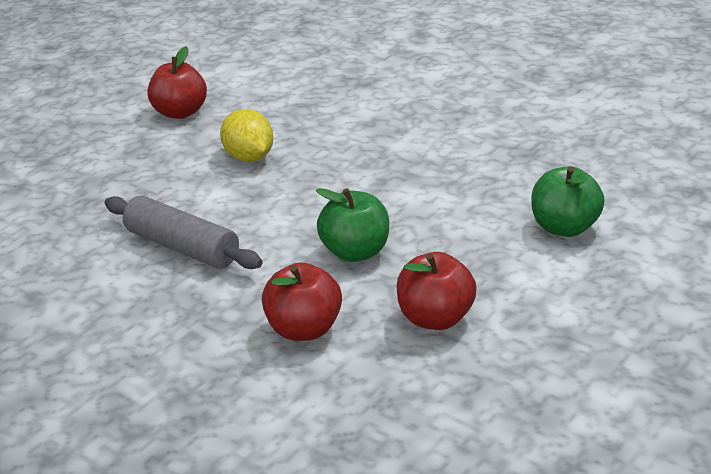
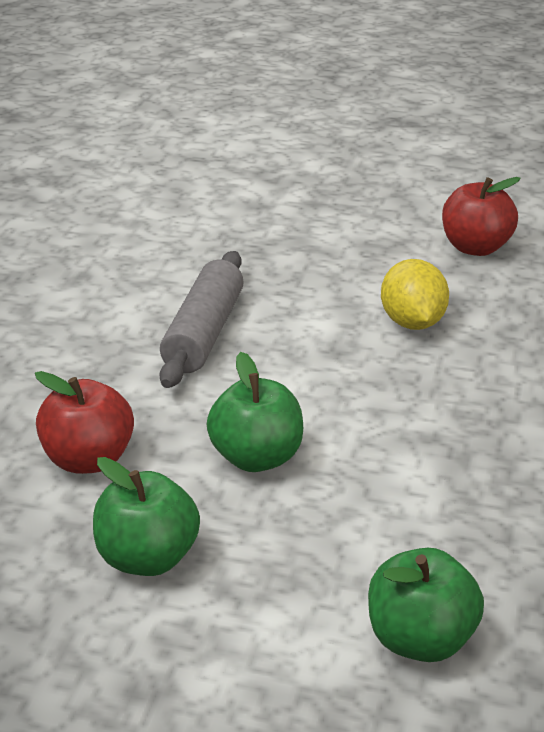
camera: 65 degrees right, 0 degrees up
yellow lemon [220,109,273,162] -> yellow lemon turned 45 degrees counterclockwise [381,259,449,330]
red apple [397,252,477,330] -> green apple [93,457,200,576]

